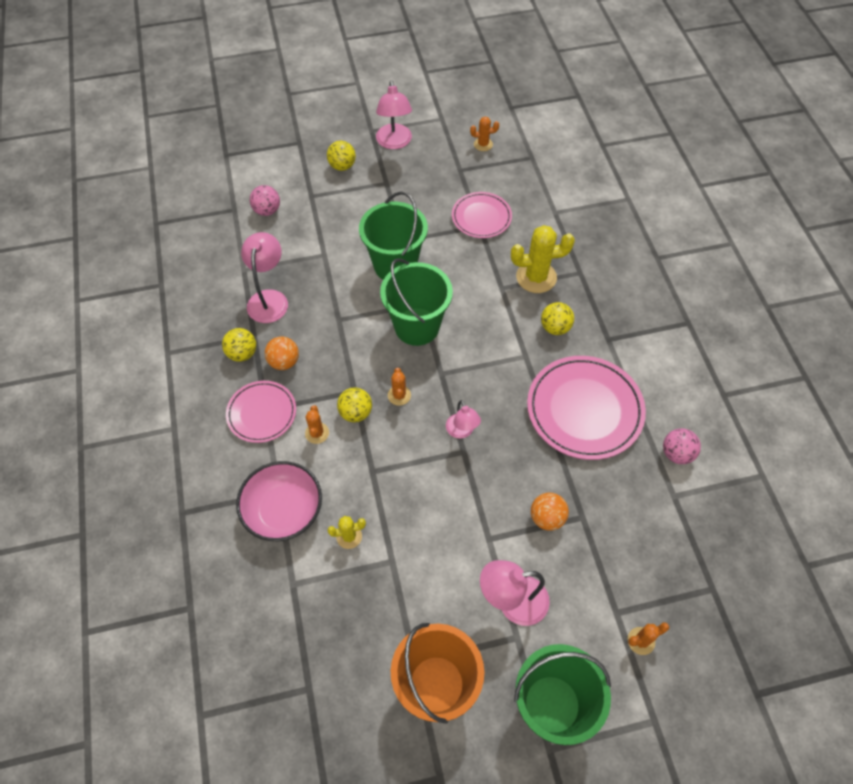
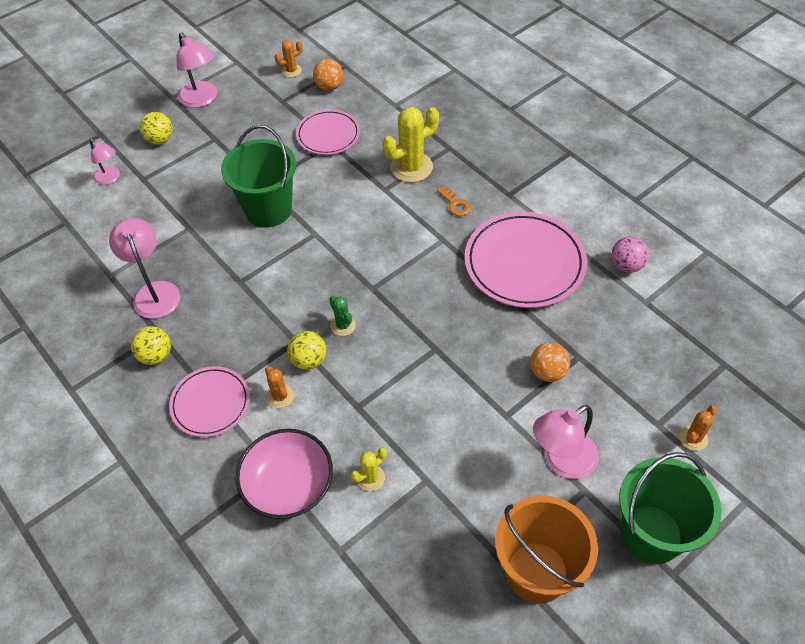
camera: 25 degrees left, 5 degrees down
pink ball [250,185,280,216] -> none
orange ball [265,336,299,370] -> orange ball moved to [313,59,344,91]
green bucket [380,258,453,346] -> none
orange cactus [388,368,411,406] -> green cactus [329,296,356,336]
pink lamp [446,400,481,438] -> pink lamp moved to [90,139,120,185]
yellow ball [541,302,574,335] -> orange key [437,186,471,216]

